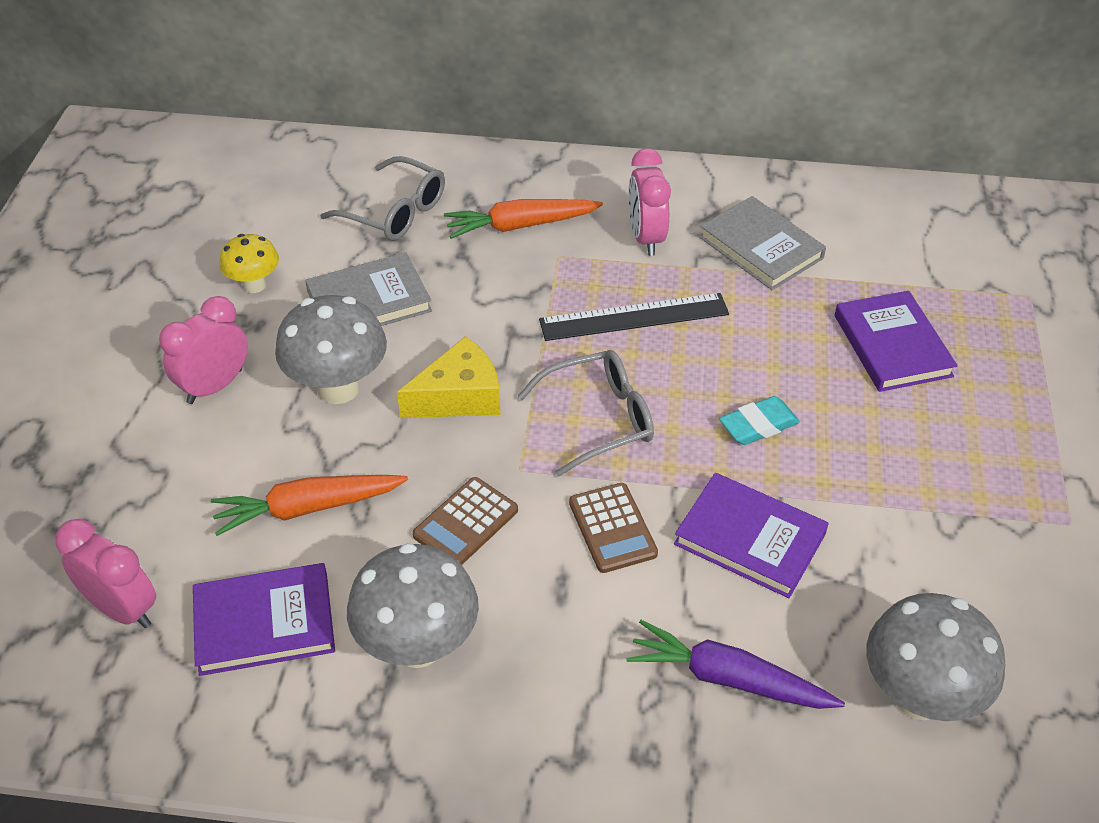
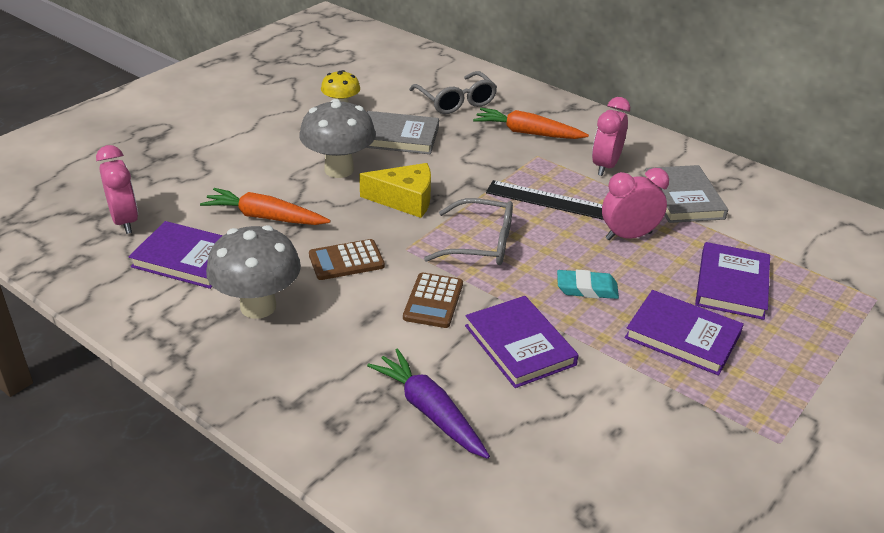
camera: 30 degrees right, 10 degrees down
pink clock [159,296,248,404] -> pink clock moved to [602,168,669,240]
grey mushroom [867,593,1005,721] -> none
none -> purple book [625,290,744,375]

